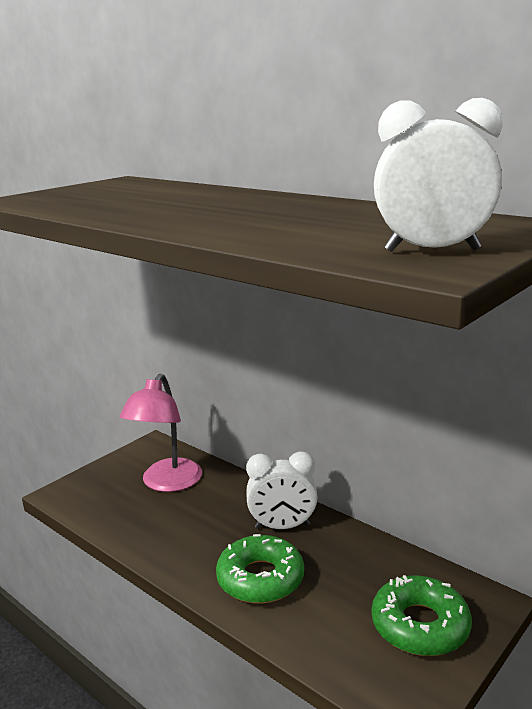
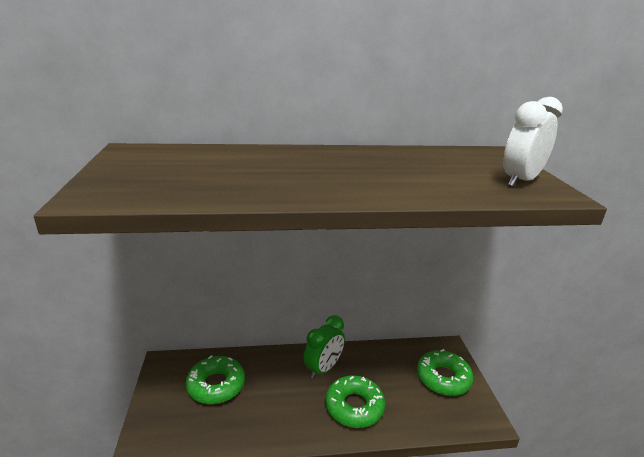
camera: 50 degrees left, 5 degrees up
pink lamp [120,373,202,492] -> green donut [186,355,245,404]
white clock [246,451,317,529] -> green clock [303,315,345,379]

